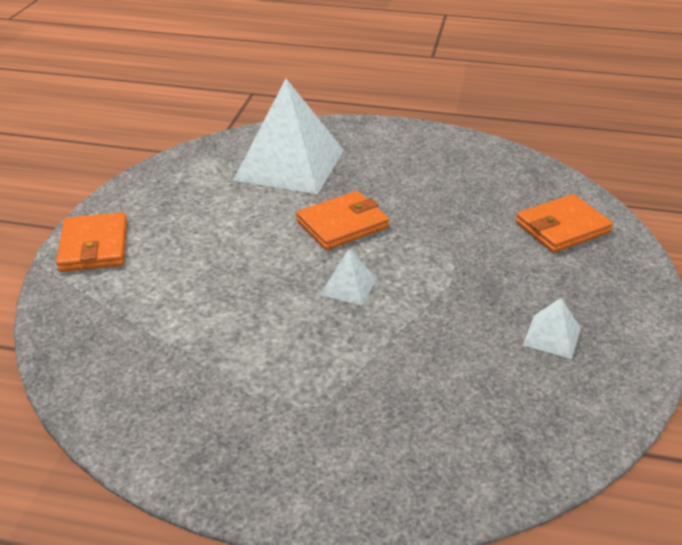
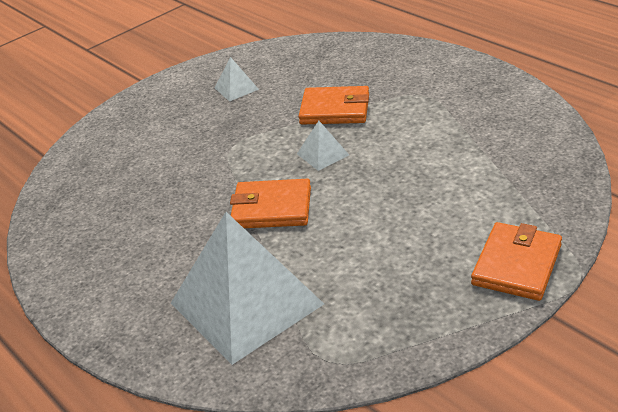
camera: 140 degrees left, 0 degrees up
orange wallet [516,194,613,253] -> orange wallet moved to [298,86,369,124]

